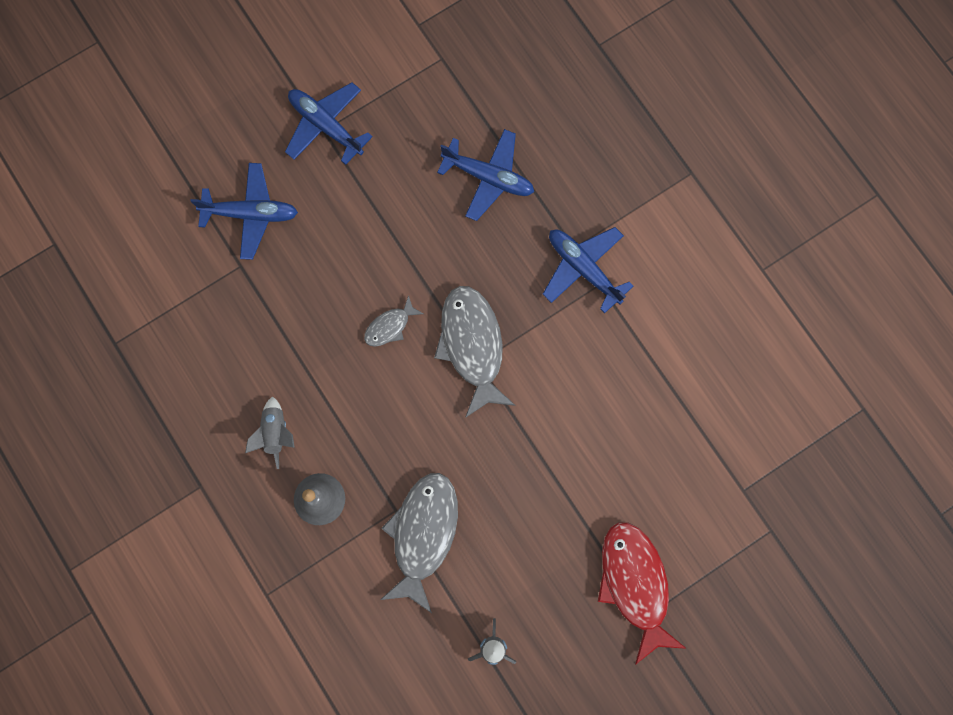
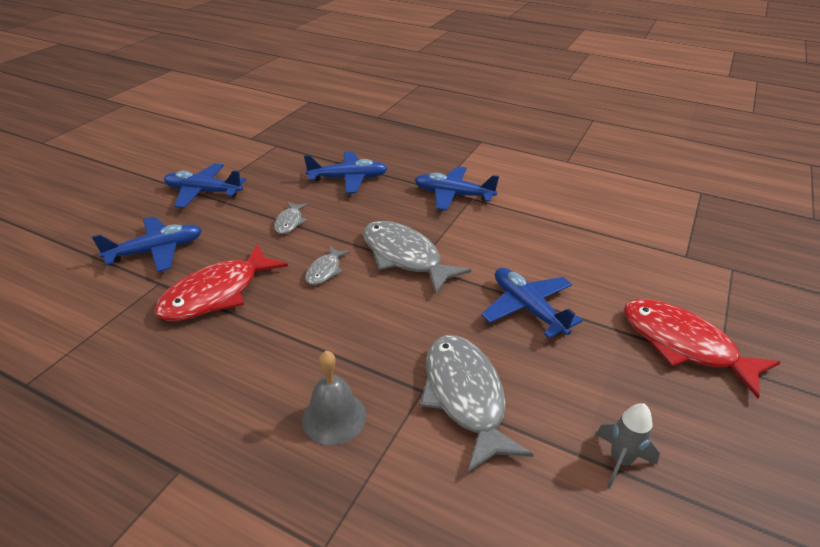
camera: 30 degrees left, 40 degrees down
grey rocket [245,396,295,469] -> none
none -> red fish [154,244,288,321]
none -> grey fish [274,202,308,234]
none -> blue plane [481,268,583,338]

